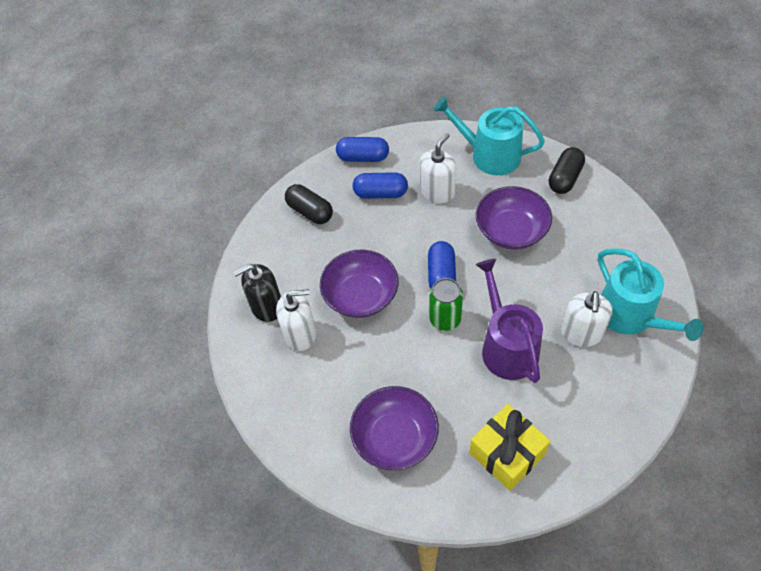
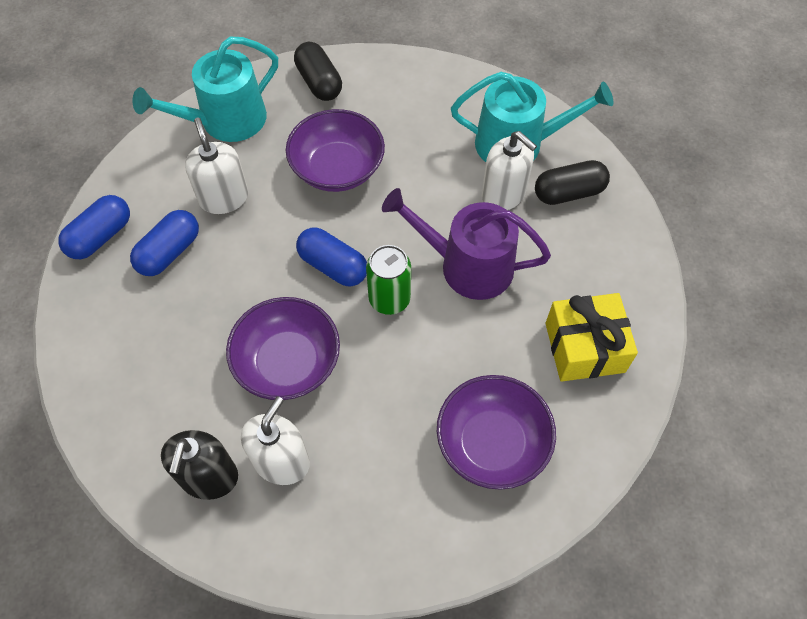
camera: 60 degrees left, 5 degrees up
black capsule [285,184,333,224] -> black capsule moved to [535,160,610,205]

